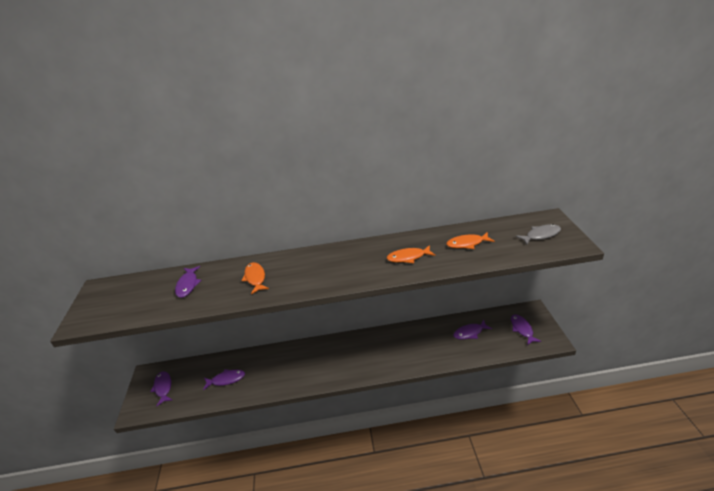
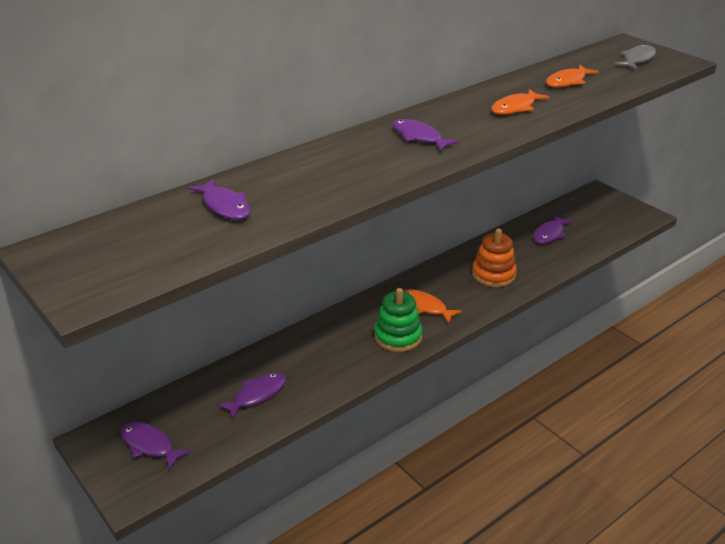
camera: 35 degrees left, 0 degrees up
orange fish [241,262,269,294] -> orange fish moved to [403,289,462,323]
purple fish [511,314,541,345] -> purple fish moved to [392,119,459,151]
none -> green stacking toy [374,288,423,352]
none -> orange stacking toy [472,229,517,287]

